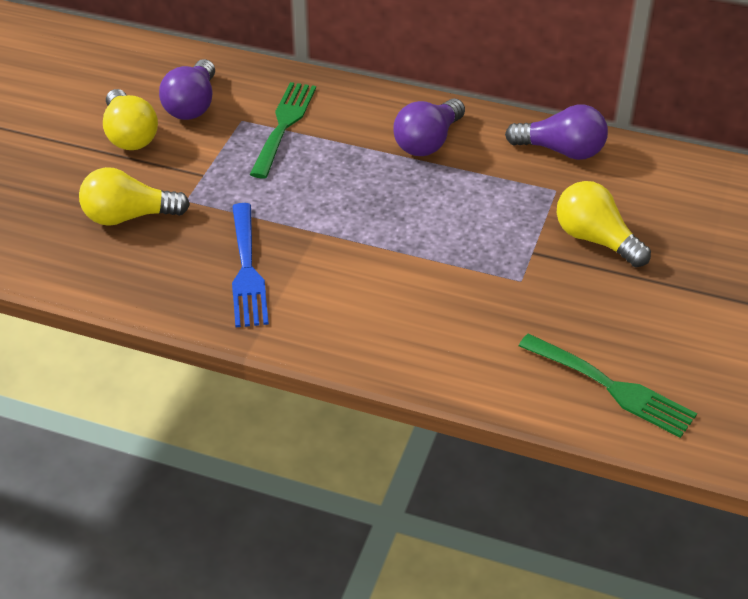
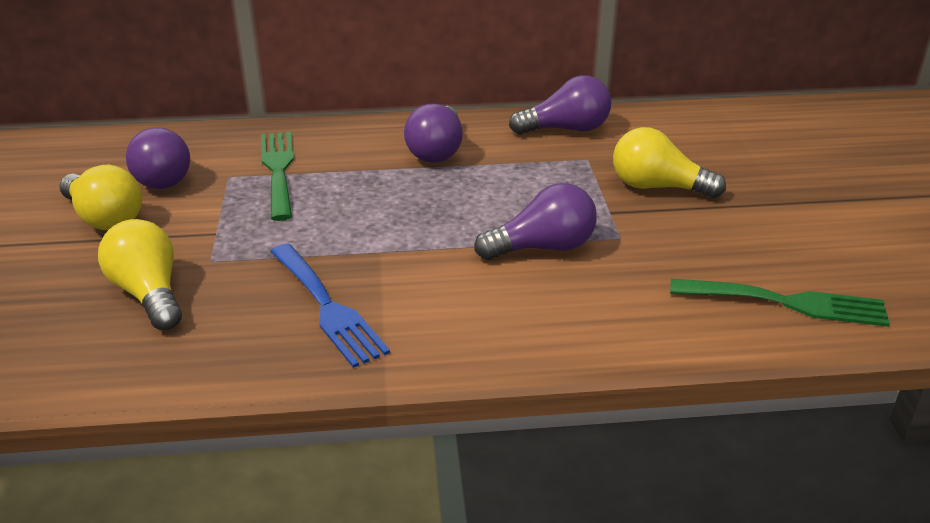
camera: 25 degrees left, 10 degrees down
yellow light bulb [79,167,190,226] -> yellow light bulb turned 90 degrees clockwise [98,219,182,330]
none -> purple light bulb [474,183,597,260]

